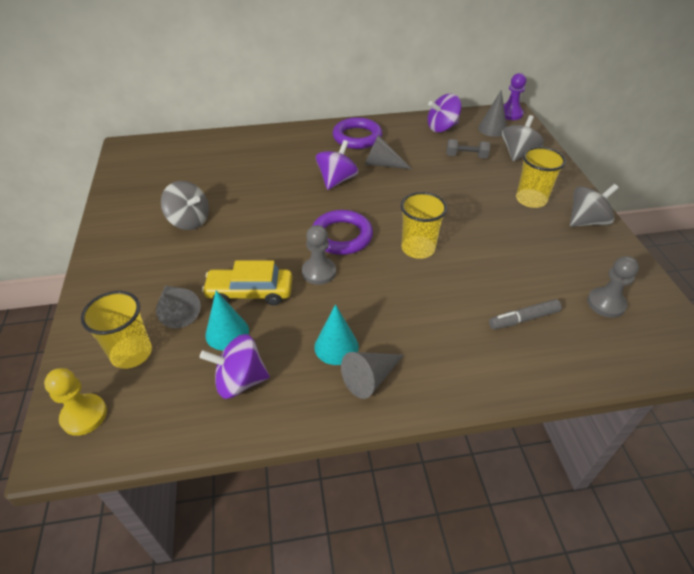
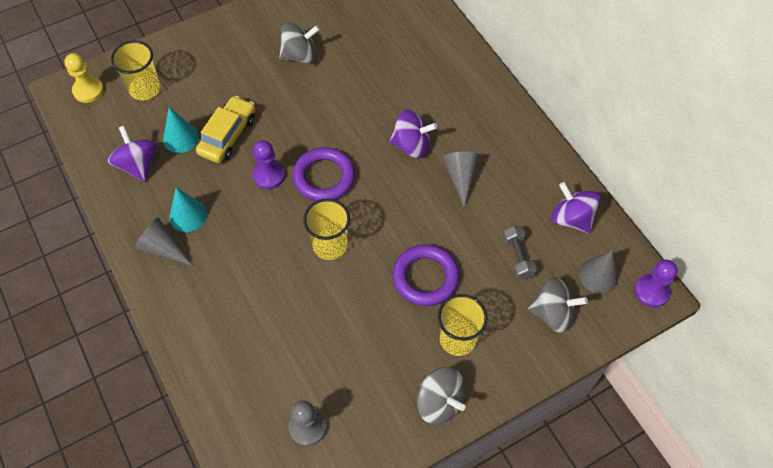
camera: 70 degrees right, 15 degrees up
grey cone [156,286,201,328] -> none
grey spinning top [161,181,209,230] -> grey spinning top turned 120 degrees counterclockwise [279,22,320,63]
yellow car [202,260,293,305] -> yellow car turned 45 degrees clockwise [196,96,255,163]
grey pawn [302,225,336,285] -> purple pawn [252,140,285,189]
purple ring [333,117,382,149] -> purple ring moved to [392,244,459,306]
grey marker [489,299,562,329] -> none

